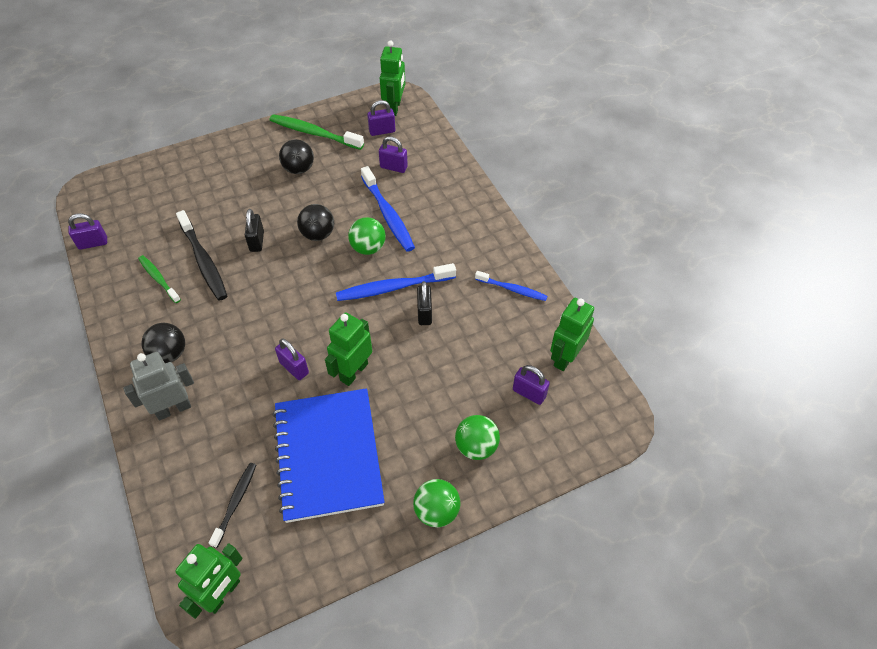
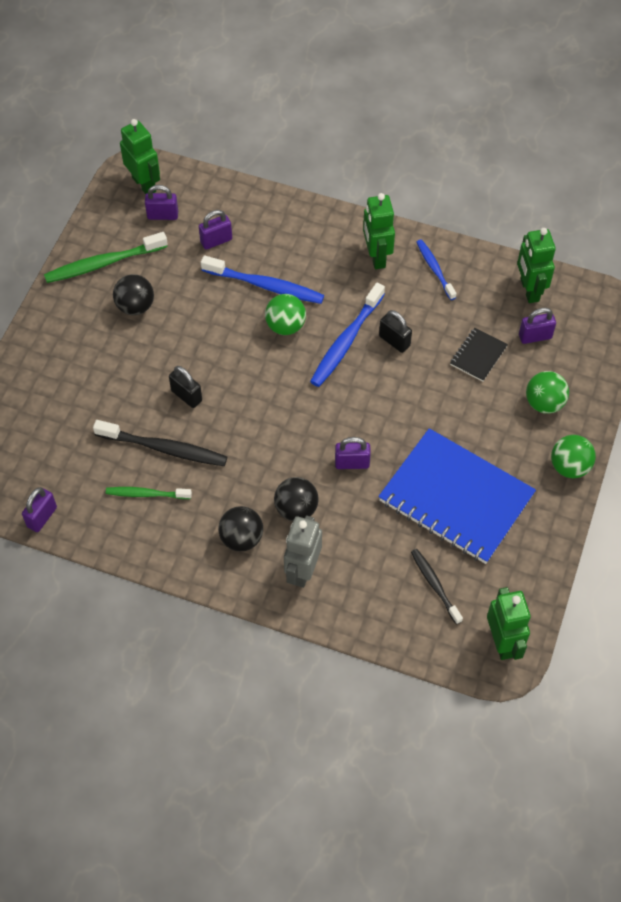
camera: 45 degrees left, 5 degrees up
black ball [297,204,334,241] -> black ball moved to [274,477,319,521]
green robot [325,312,372,386] -> green robot moved to [363,193,395,269]
purple padlock [367,100,395,136] -> purple padlock turned 60 degrees clockwise [145,185,178,220]
blue toothbrush [475,271,548,301] -> blue toothbrush turned 90 degrees counterclockwise [417,239,457,300]
none -> black notebook [450,328,508,382]

